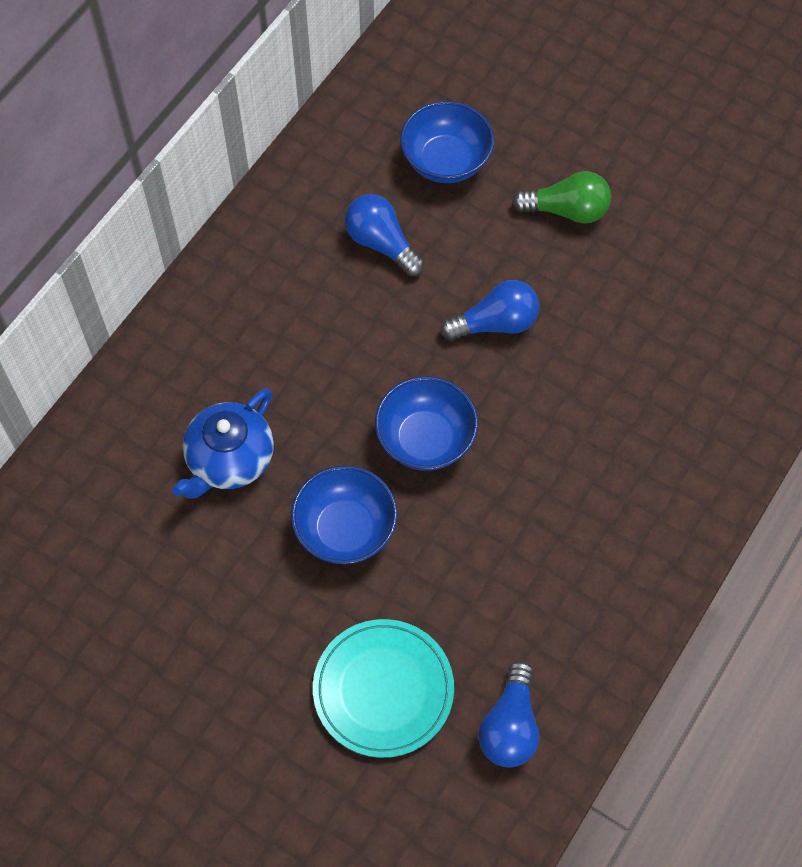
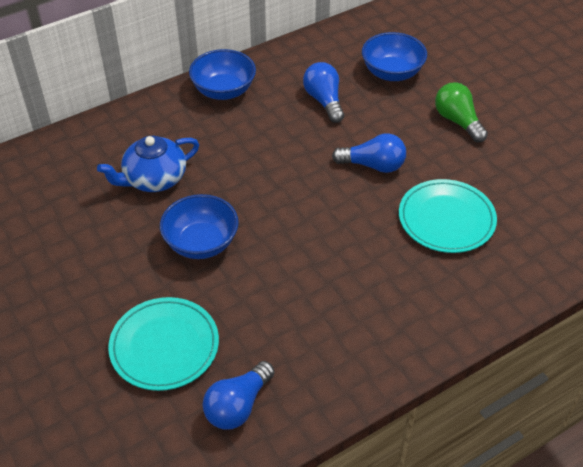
camera: 25 degrees right, 15 degrees down
blue bowl [375,376,478,471] -> blue bowl moved to [189,49,256,100]
green light bulb [512,171,611,224] -> green light bulb turned 150 degrees counterclockwise [435,82,488,142]
none -> turquoise plate [399,179,497,253]

